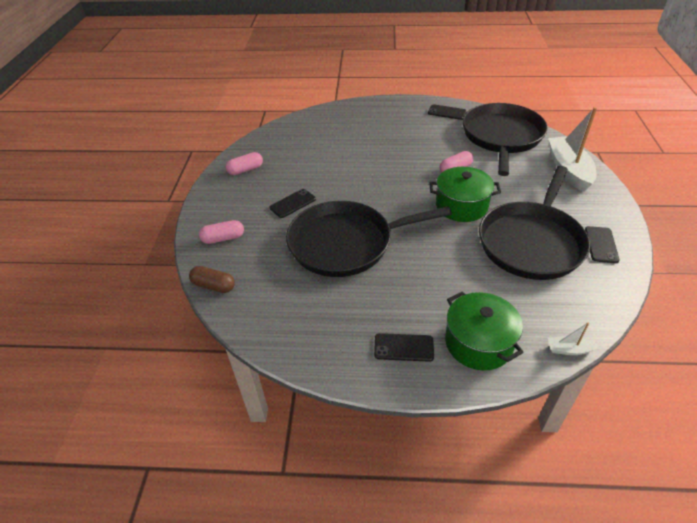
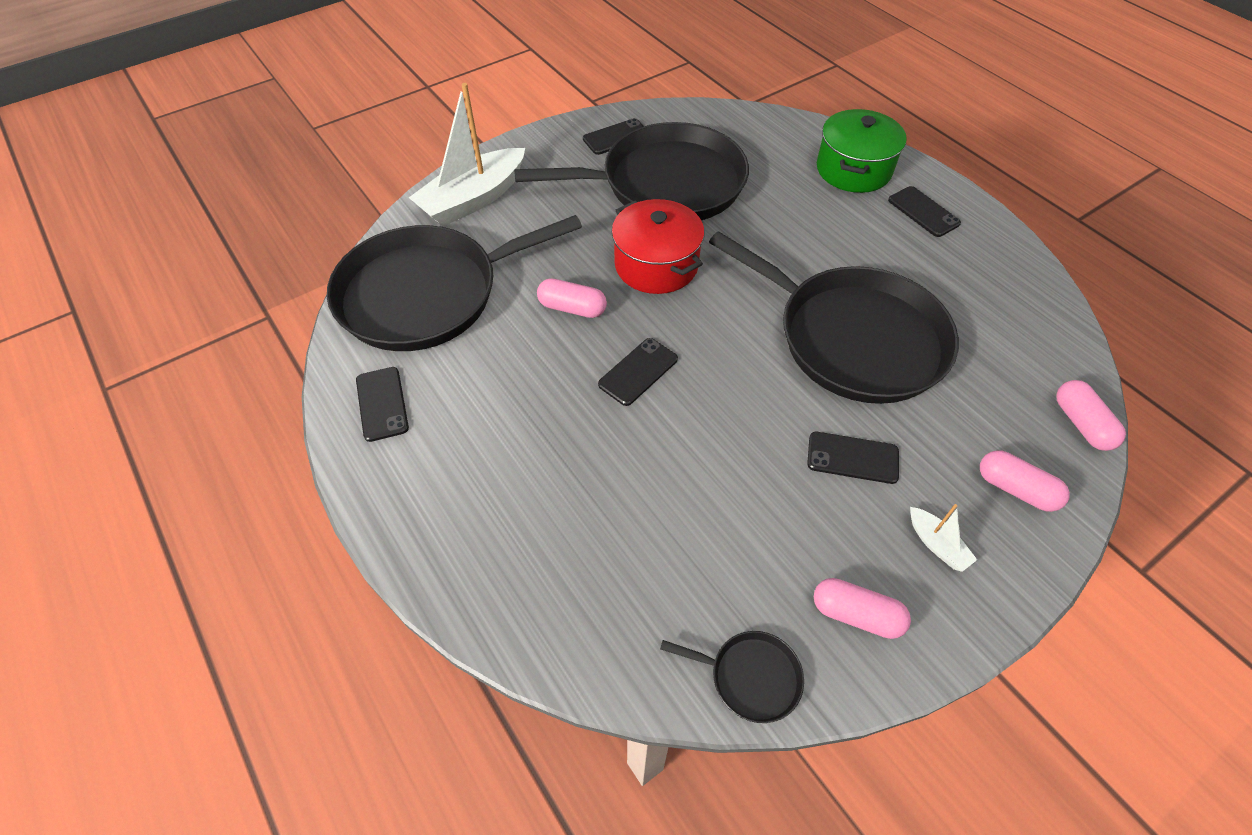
camera: 130 degrees left, 10 degrees up
brown capsule [189,266,235,293] -> pink capsule [1056,380,1126,451]
green pot [429,167,501,222] -> red pot [612,199,705,294]
white boat [548,322,599,355] -> white boat moved to [910,504,977,572]
none -> black phone [598,338,678,406]
none -> black pan [660,631,804,723]

